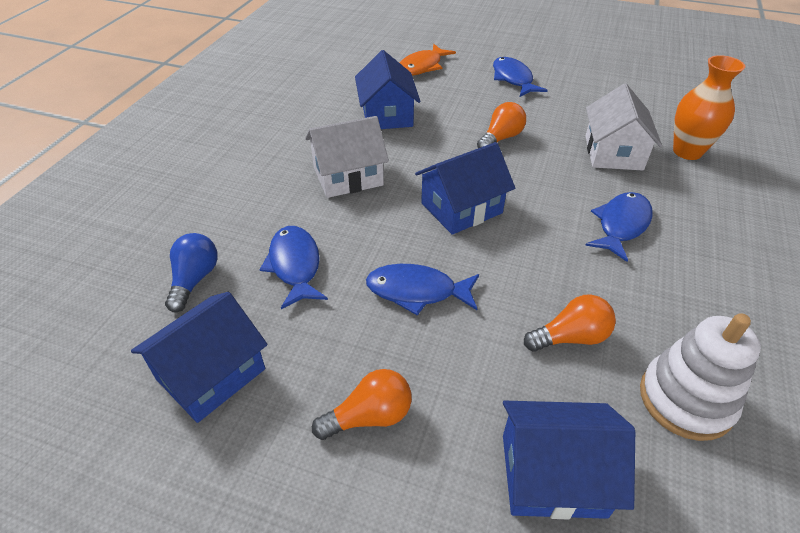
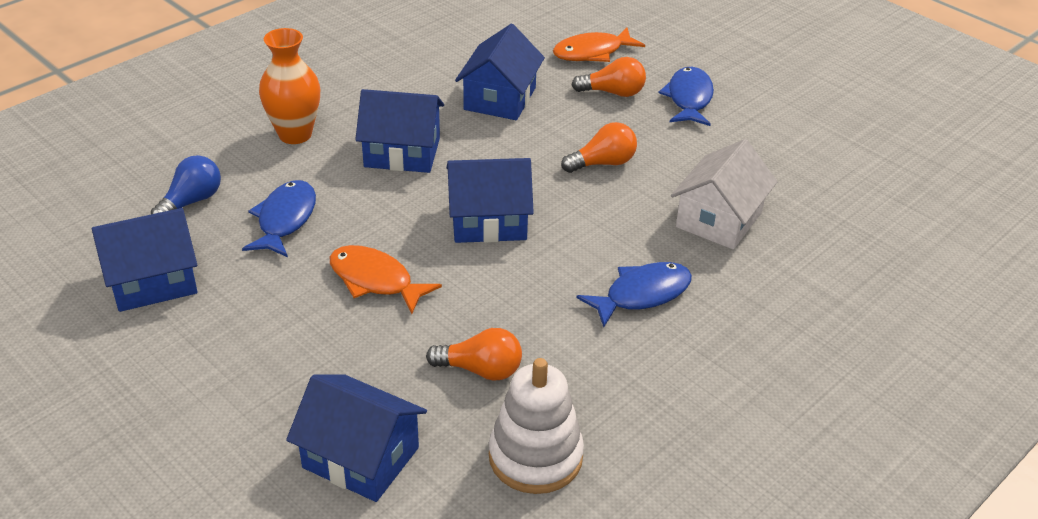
camera: 25 degrees right, 5 degrees down
white house [305,116,389,198] -> blue house [355,89,444,173]
orange light bulb [312,369,412,440] -> orange light bulb moved to [572,57,646,97]
blue fish [366,264,479,316] -> orange fish [330,245,442,314]
orange vase [673,55,745,160] -> orange vase moved to [259,28,320,144]

